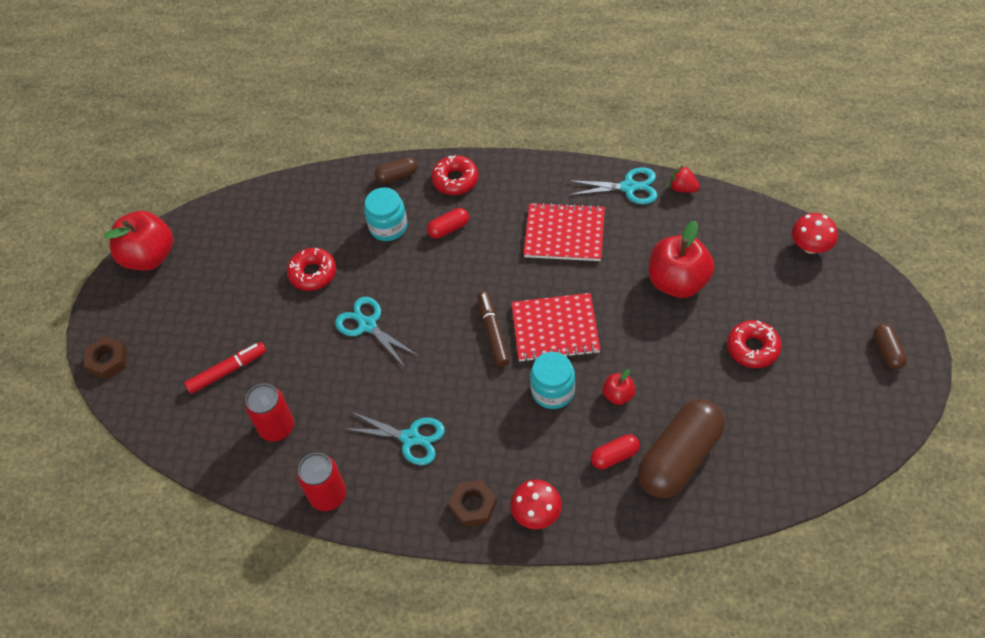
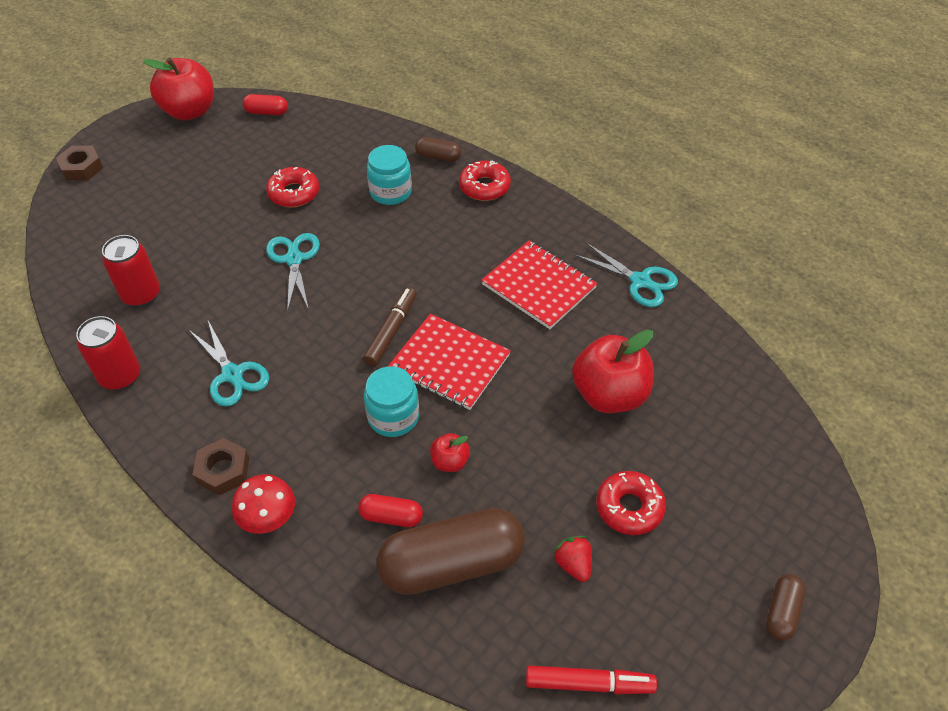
camera: 30 degrees right, 5 degrees down
red marker [184,342,266,394] -> red marker moved to [526,665,657,694]
red capsule [427,208,469,238] -> red capsule moved to [243,94,288,115]
red strawberry [669,165,700,192] -> red strawberry moved to [552,536,592,582]
red mushroom [792,213,838,254] -> none

